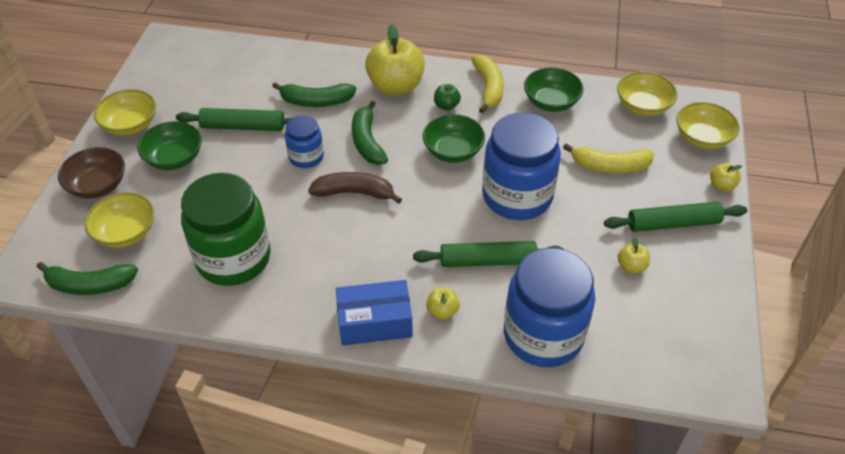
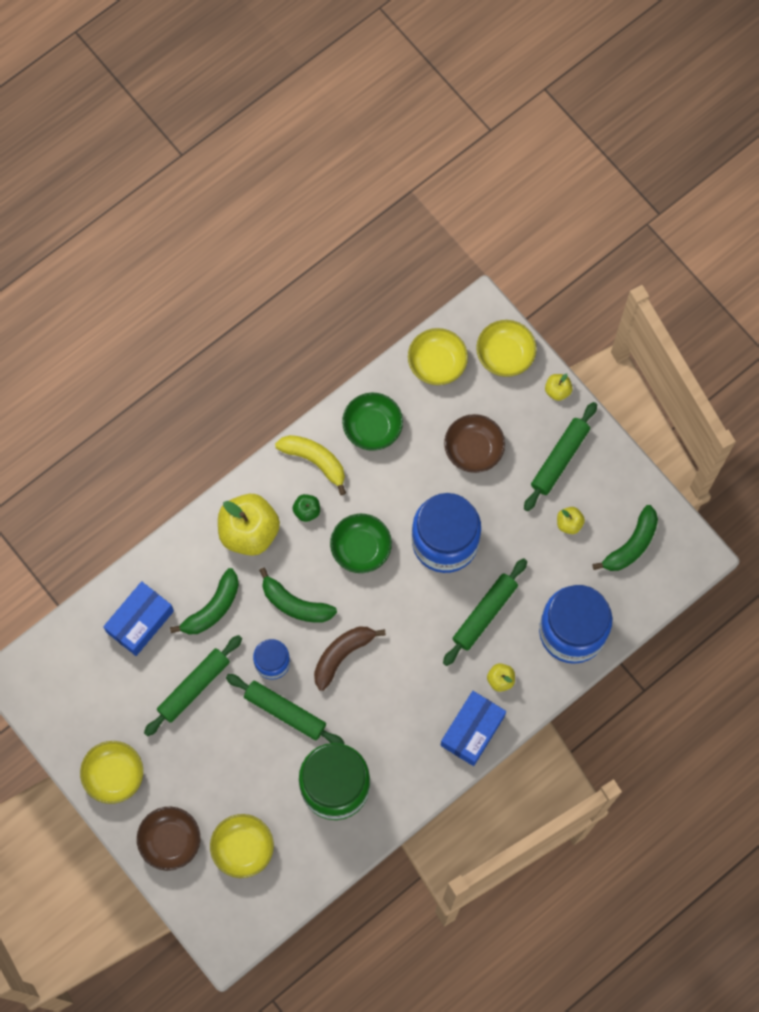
camera: 50 degrees left, 25 degrees up
green banana [37,262,138,295] -> green banana moved to [592,505,658,571]
green bowl [138,121,202,170] -> none
yellow banana [563,143,654,173] -> brown bowl [444,414,505,473]
none -> blue box [103,581,174,656]
none -> green rolling pin [226,674,344,744]

